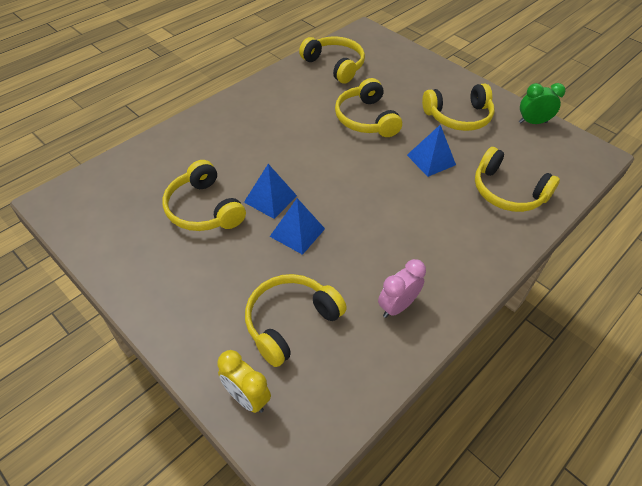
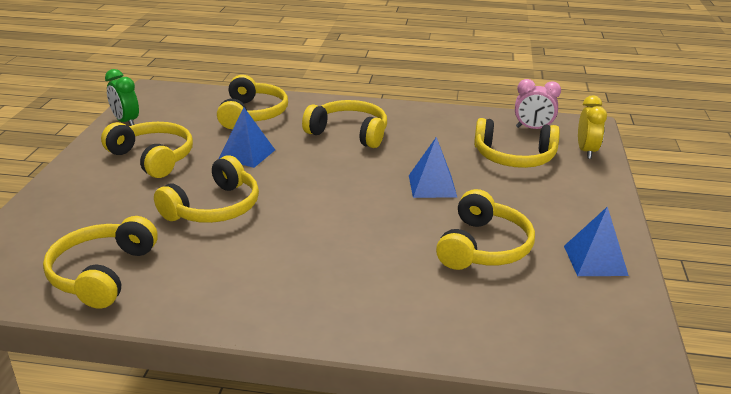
camera: 125 degrees left, 20 degrees down
blue pyramid [244,164,297,219] -> blue pyramid moved to [564,206,629,276]
pink clock [378,259,426,318] -> pink clock moved to [515,79,561,129]
none -> yellow headphones [302,100,387,148]

